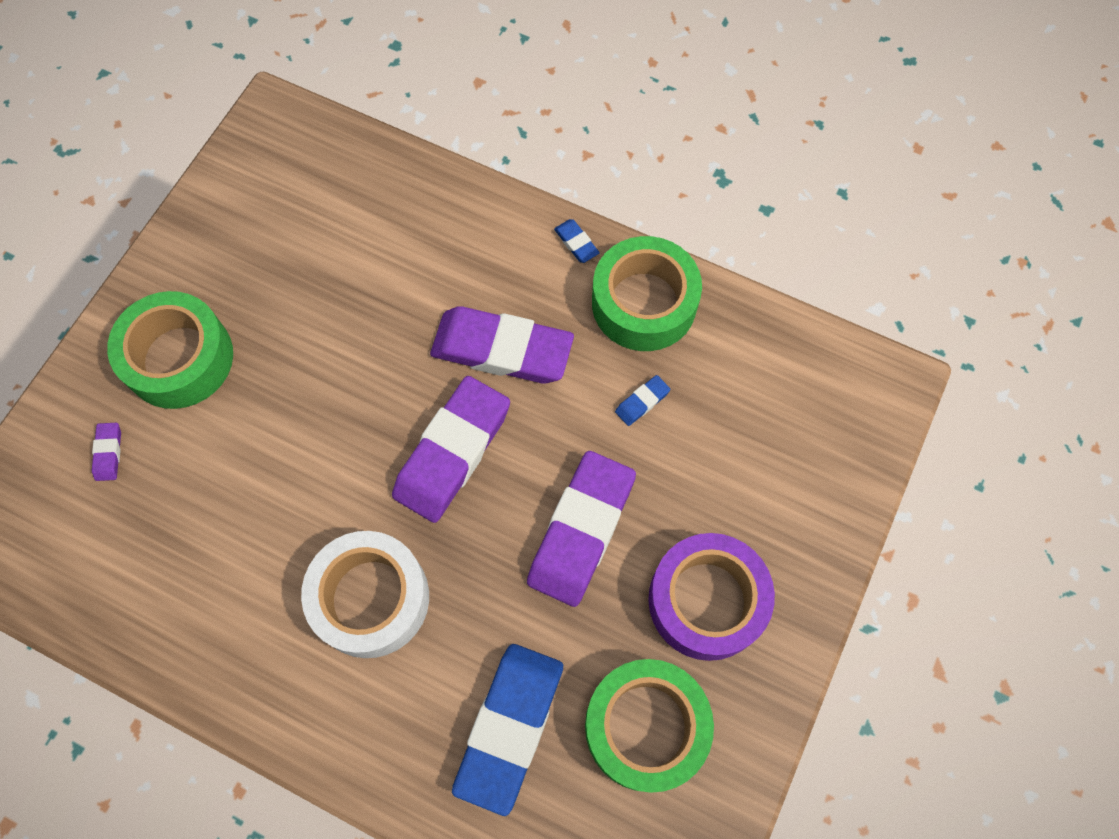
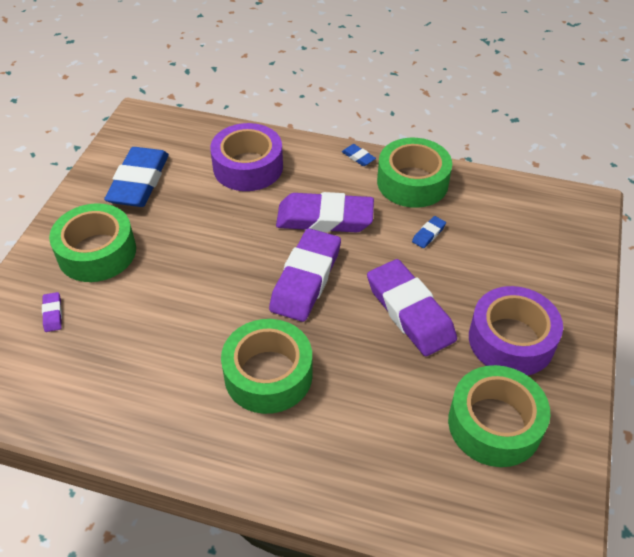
camera: 10 degrees left, 20 degrees down
white tape [301,531,429,658] -> green tape [221,319,313,414]
blue eraser [452,644,563,816] -> blue eraser moved to [104,147,169,207]
purple eraser [527,451,636,607] -> purple eraser turned 45 degrees counterclockwise [367,259,457,356]
none -> purple tape [210,123,283,191]

